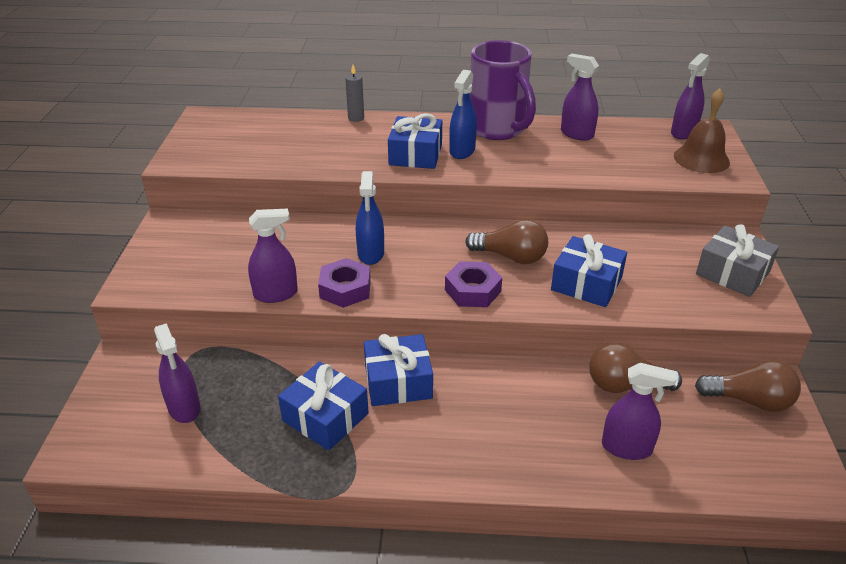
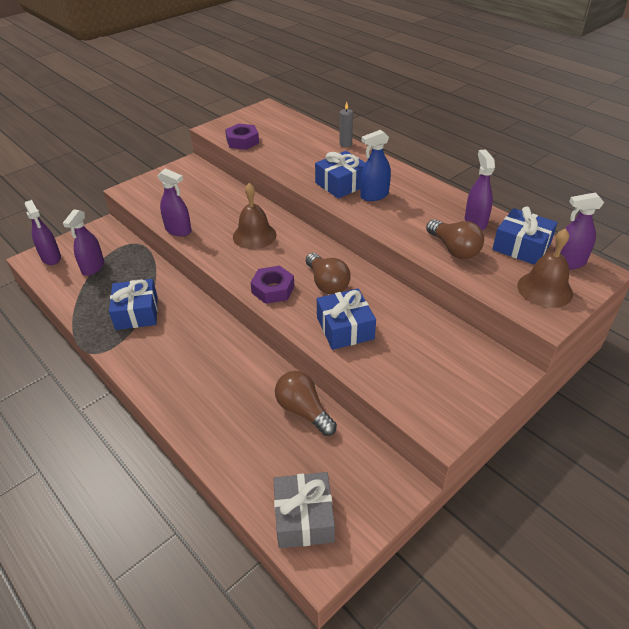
camera: 45 degrees right, 5 degrees up
purple nut [318,258,371,308] -> purple nut moved to [225,124,259,150]
blue spray bottle [356,171,384,265] -> brown bell [233,183,276,249]
blue gift [364,334,433,406] -> blue gift moved to [492,207,558,265]
purple mug [470,40,536,140] -> none
purple spray bottle [602,363,676,460] -> purple spray bottle moved to [24,200,61,265]
brown light bulb [695,360,801,412] -> brown light bulb moved to [426,219,484,259]
grey gift [696,224,779,297] -> grey gift moved to [273,472,335,548]

